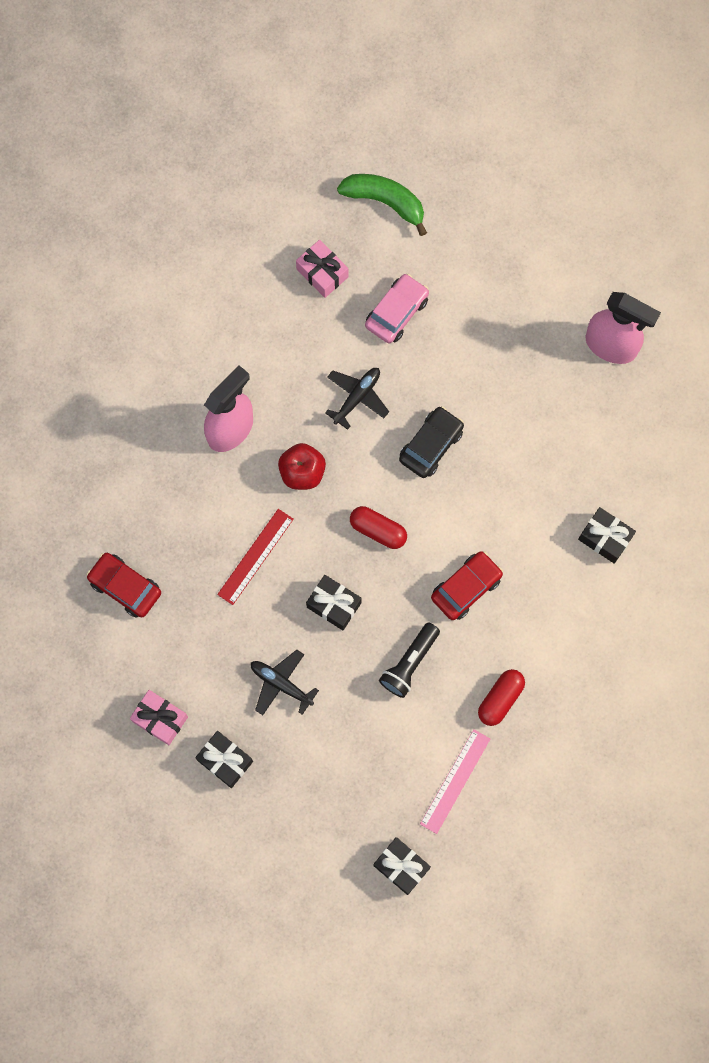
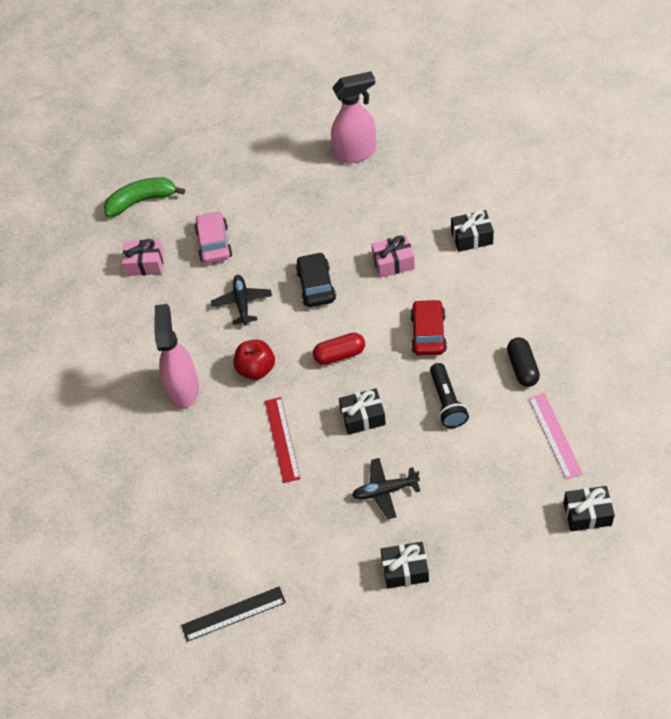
camera: 40 degrees left, 20 degrees down
red car [86,553,161,618] -> none
pink gift [130,690,188,745] -> pink gift moved to [371,235,415,278]
red capsule [478,669,525,726] -> black capsule [507,337,540,387]
none -> black ruler [181,586,286,642]

